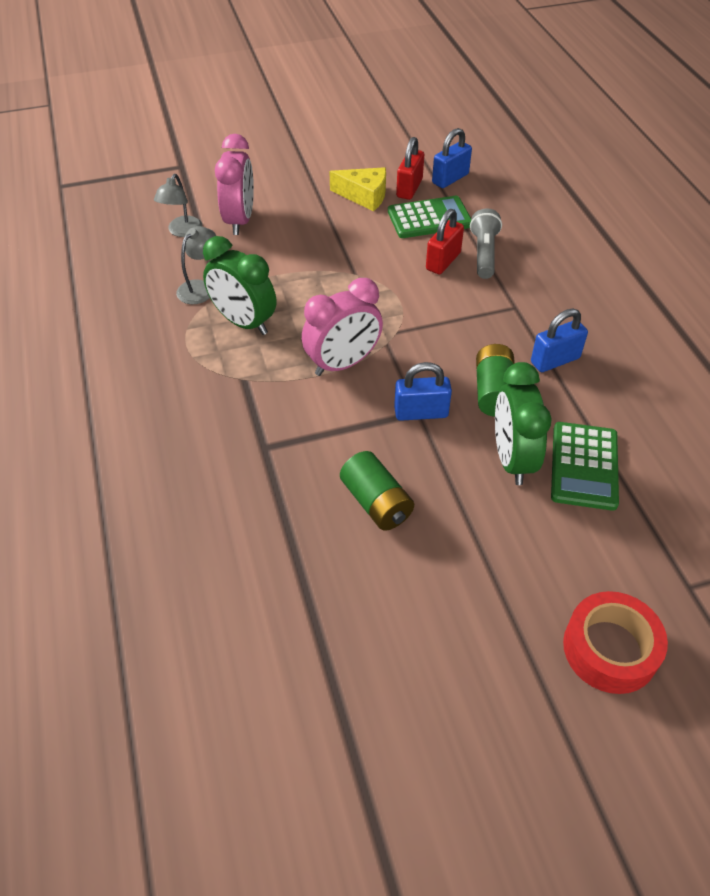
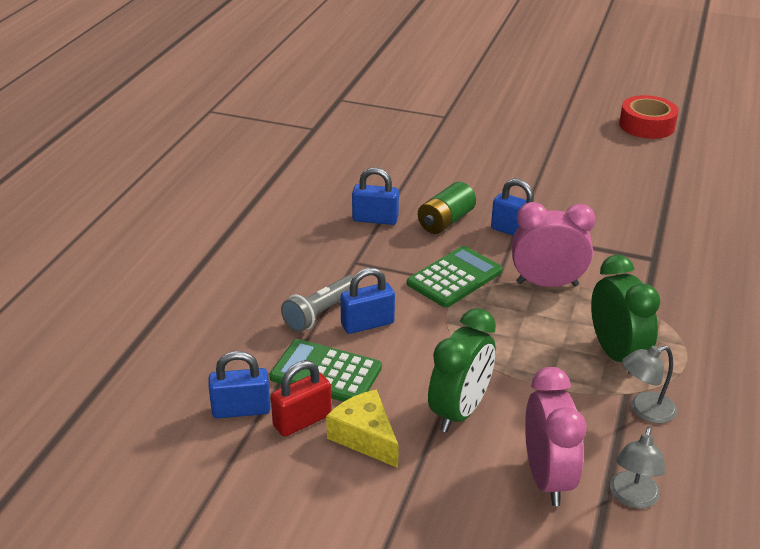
camera: 145 degrees left, 15 degrees down
grey lamp [154,174,202,237] -> grey lamp turned 150 degrees clockwise [610,427,666,508]
pink clock [215,134,254,235] -> pink clock turned 135 degrees clockwise [525,367,587,506]
green battery [340,451,414,531] -> none
red padlock [426,209,464,274] -> blue padlock [340,268,395,334]
green clock [495,362,552,485] -> green clock moved to [428,308,496,432]
green calculator [551,422,619,511] -> green calculator moved to [407,246,503,308]
red tape [563,591,668,694] -> red tape moved to [619,95,679,139]

